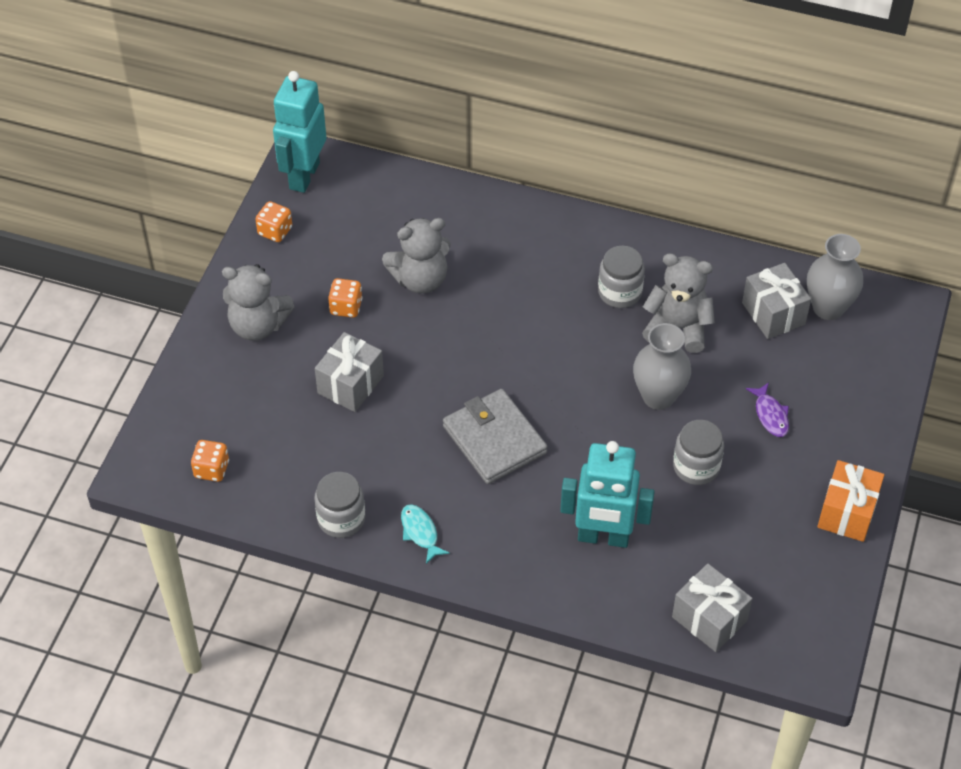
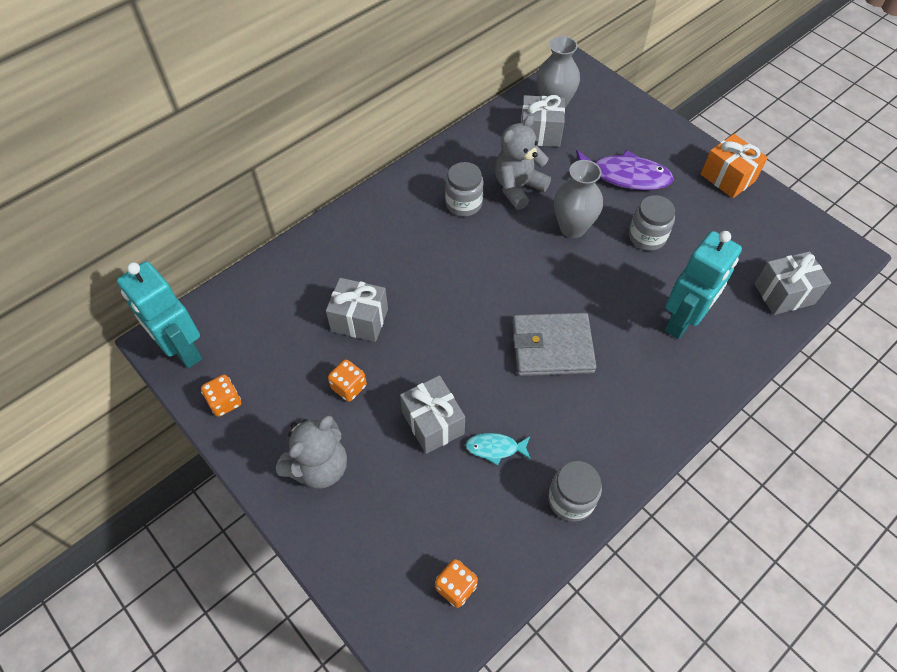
camera: 60 degrees left, 5 degrees up
grey teddy bear [382,218,451,294] -> grey gift [326,278,388,342]
turquoise fish [401,504,450,564] -> turquoise fish moved to [465,433,531,465]
purple fish [746,382,789,437] -> purple fish [571,150,674,190], size x1.91

